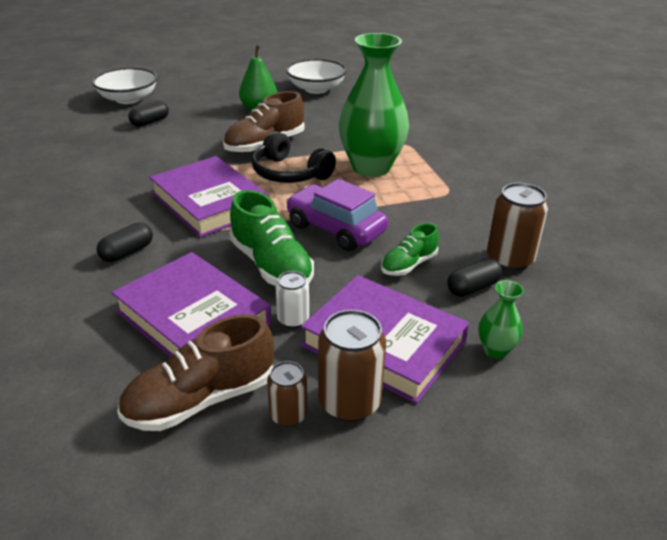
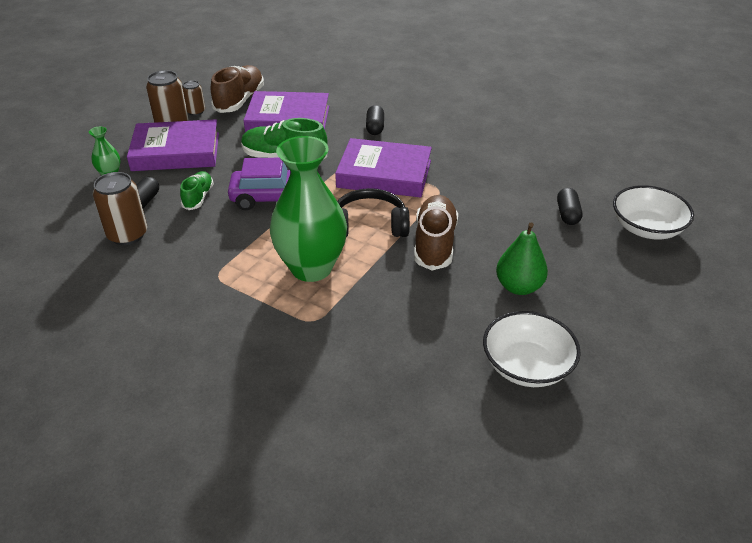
camera: 140 degrees right, 5 degrees up
white can [276,271,309,328] -> none

